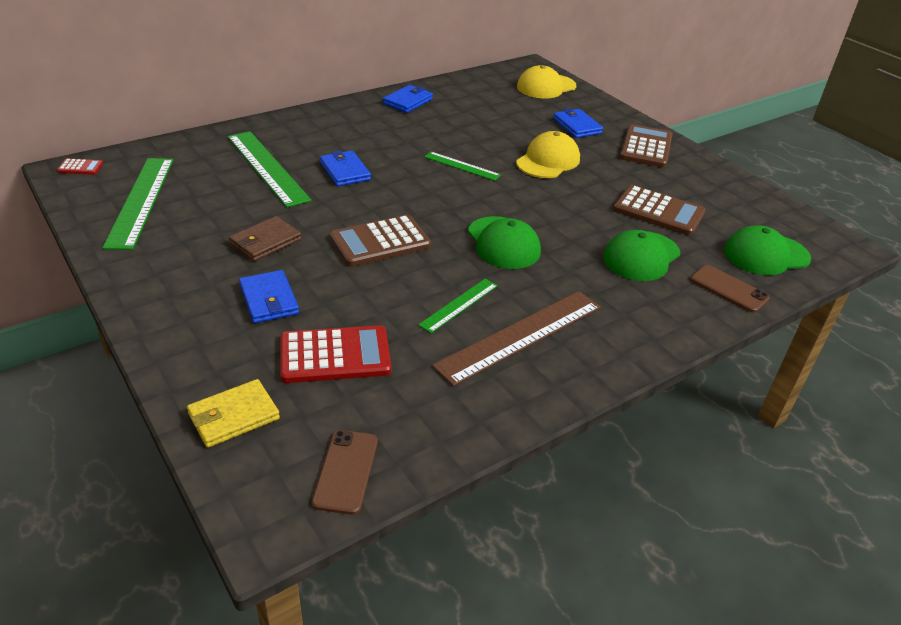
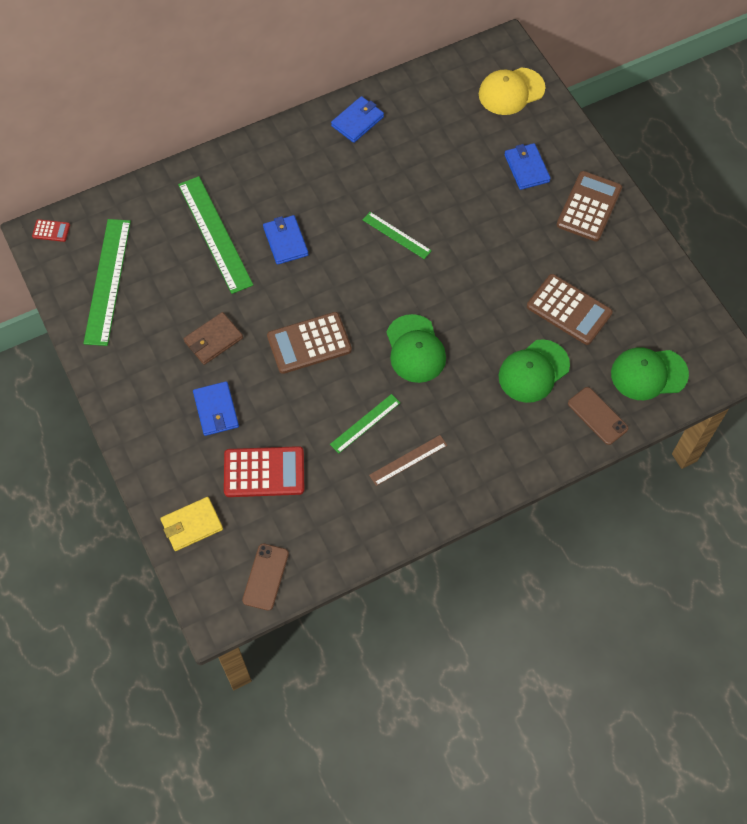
camera: 10 degrees right, 25 degrees up
brown ruler [432,291,601,386] -> brown ruler [369,435,447,486], size x0.54
yellow cap [516,131,580,178] -> none

